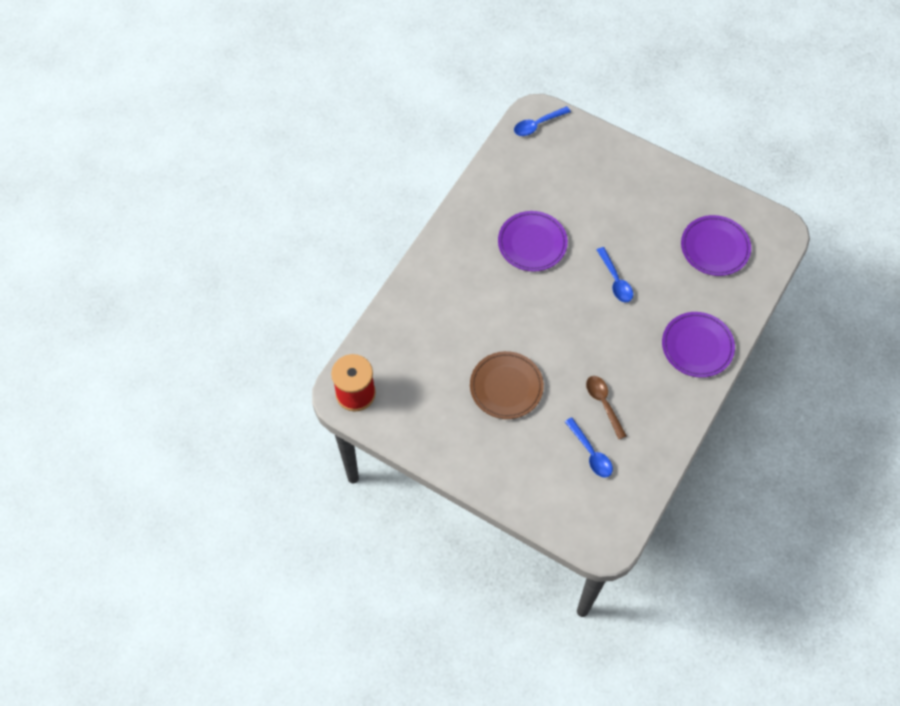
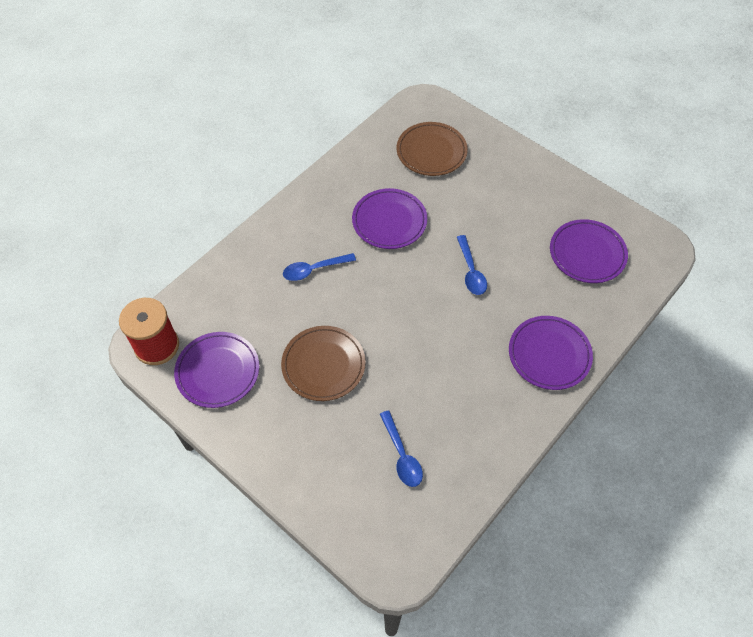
camera: 10 degrees right, 5 degrees down
blue spoon [514,106,571,136] -> blue spoon moved to [283,253,356,281]
brown spoon [586,376,627,439] -> none
none -> purple plate [174,332,259,408]
none -> brown plate [397,122,468,176]

